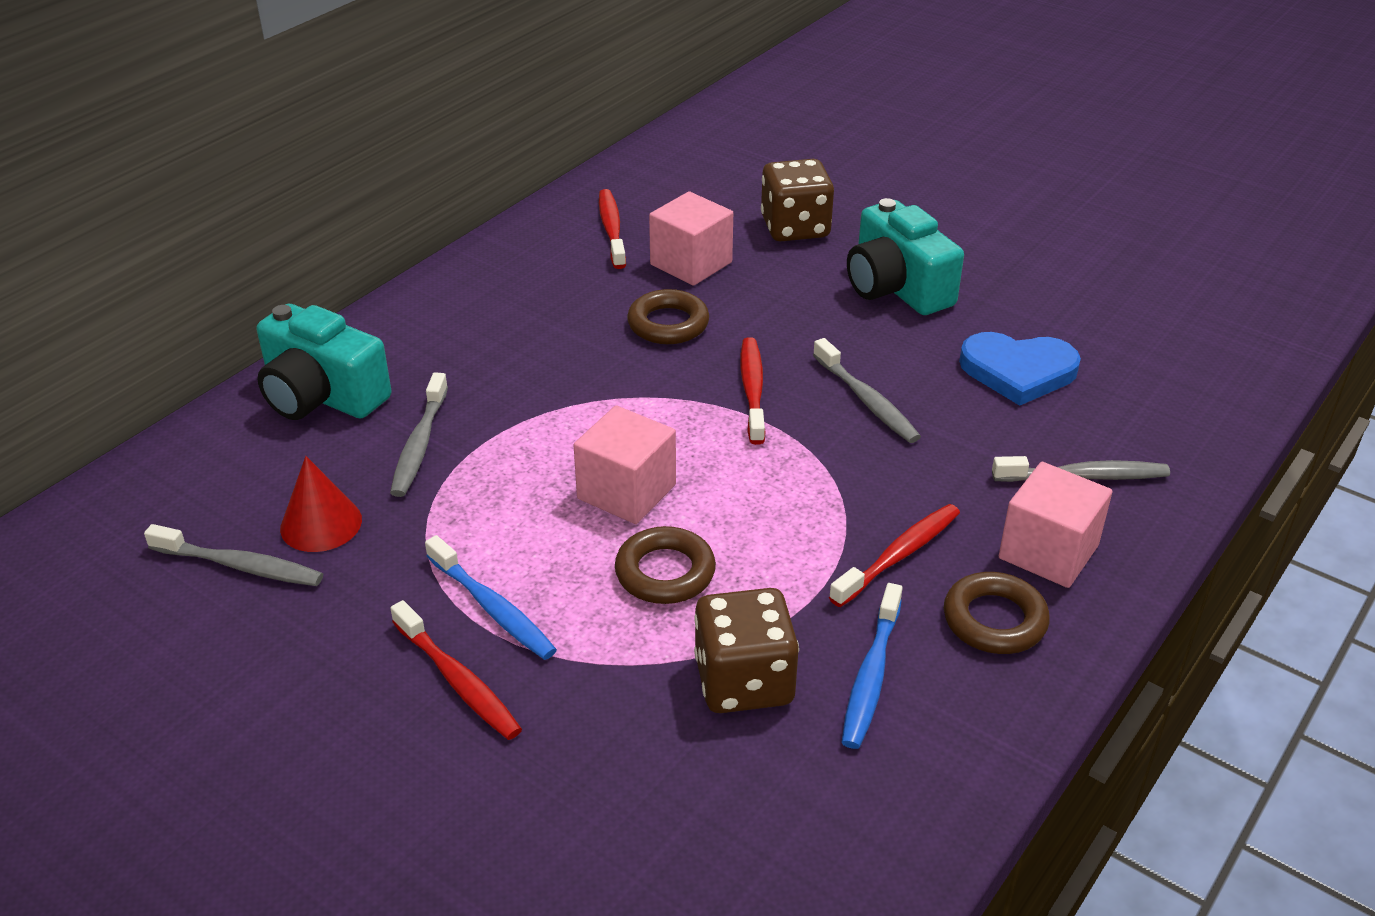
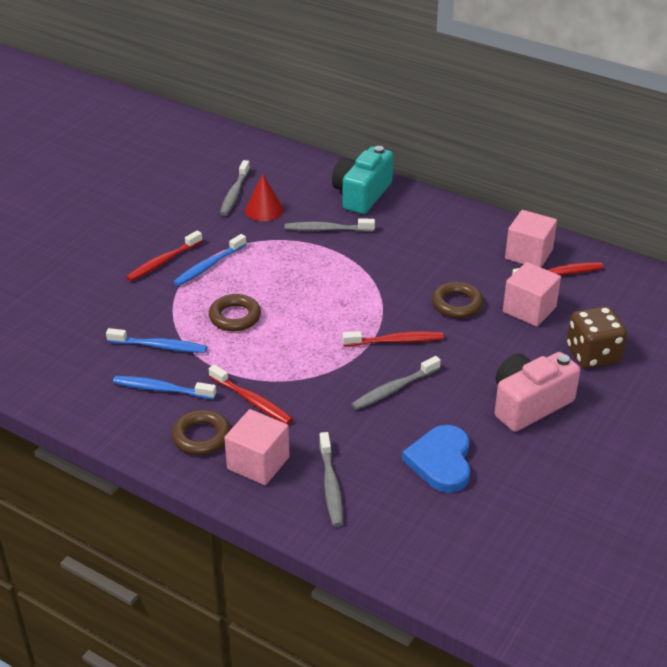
camera: 85 degrees right, 0 degrees up
pink cube [574,406,676,524] -> pink cube moved to [505,210,557,267]
brown dice [694,588,799,713] -> blue toothbrush [106,328,207,353]
turquoise camera [847,198,964,315] -> pink camera [495,352,581,432]

